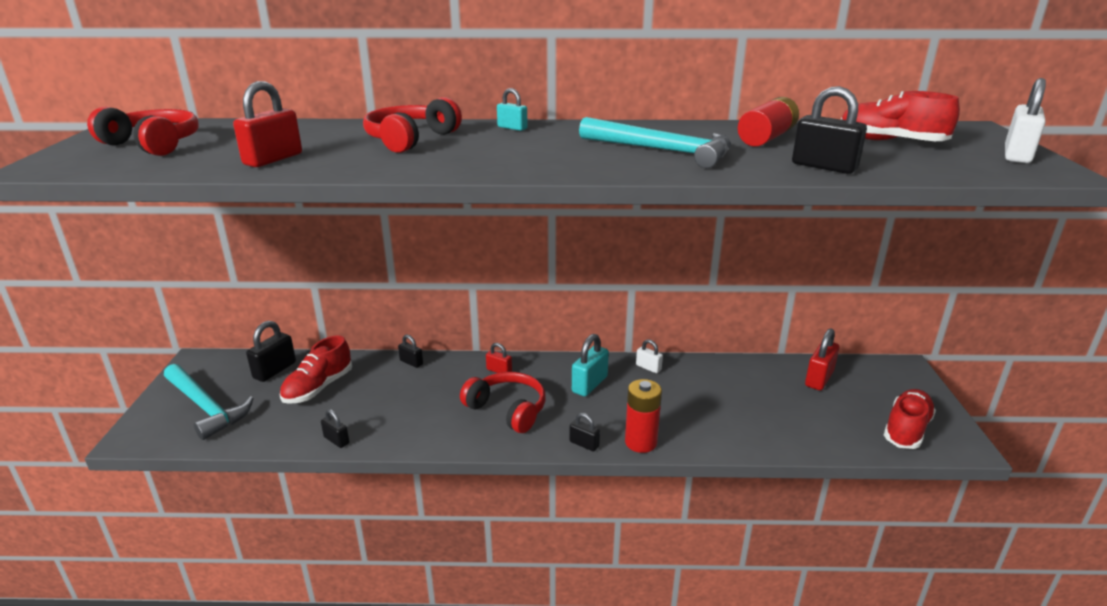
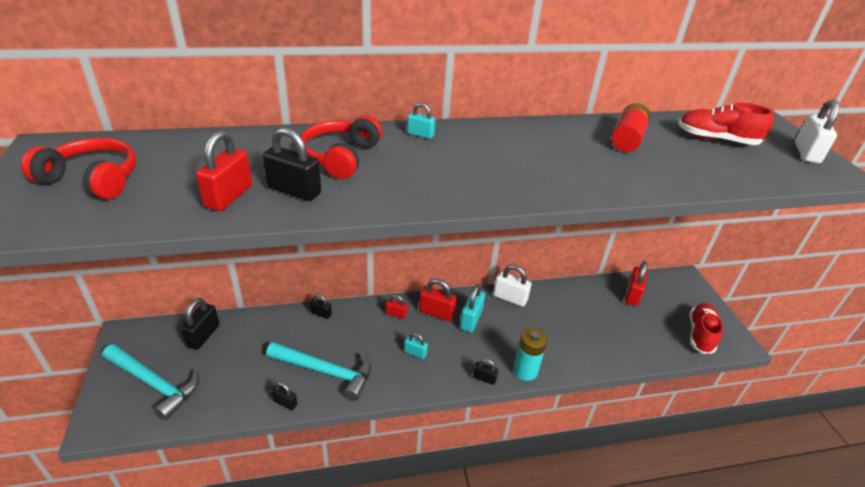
camera: 15 degrees left, 10 degrees up
red shoe [280,335,352,404] -> none
red headphones [460,372,546,433] -> turquoise padlock [404,333,428,359]
turquoise hammer [579,117,731,168] -> turquoise hammer moved to [266,342,371,401]
red battery [625,379,662,453] -> turquoise battery [513,328,547,381]
white padlock [636,339,663,373] -> white padlock [493,265,531,307], size x1.70
black padlock [792,86,867,174] -> black padlock moved to [262,127,321,201]
none -> red padlock [419,279,457,321]

